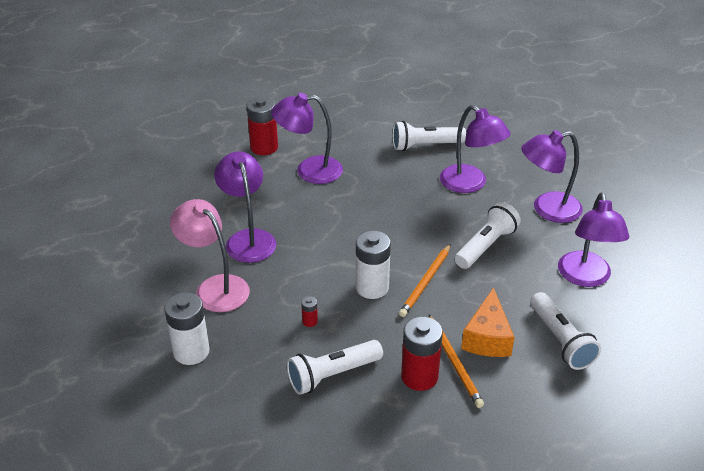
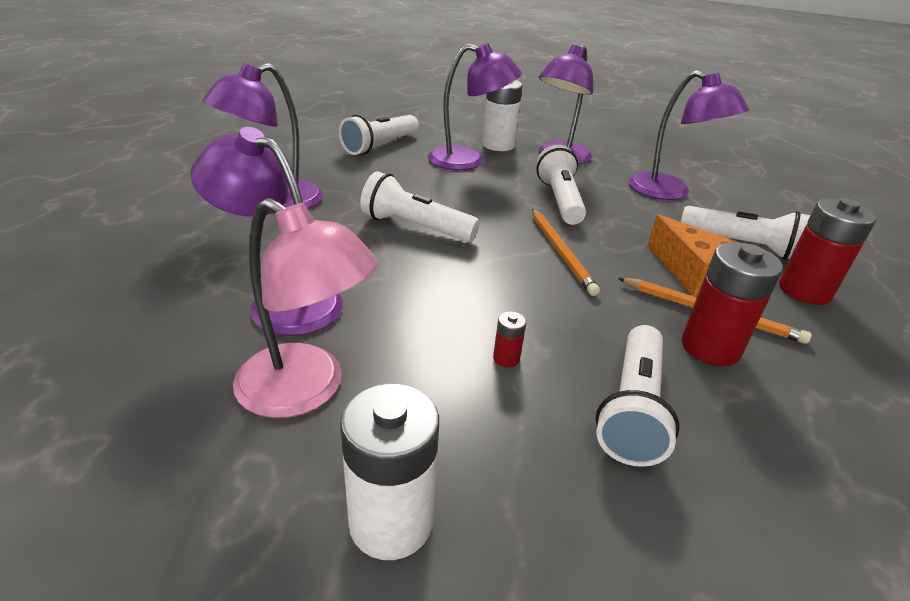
camera: 45 degrees left, 5 degrees down
pink lamp [170,199,250,312] -> pink lamp turned 150 degrees counterclockwise [233,198,378,418]
red battery [247,97,278,155] -> red battery moved to [779,198,877,305]
white battery [356,231,391,299] -> white battery moved to [482,80,523,151]
none -> white flashlight [360,171,480,242]

